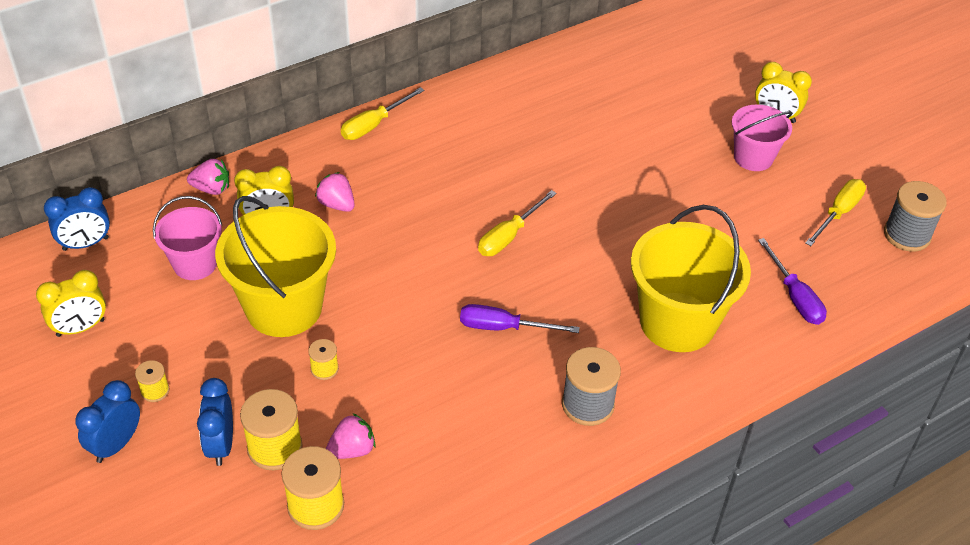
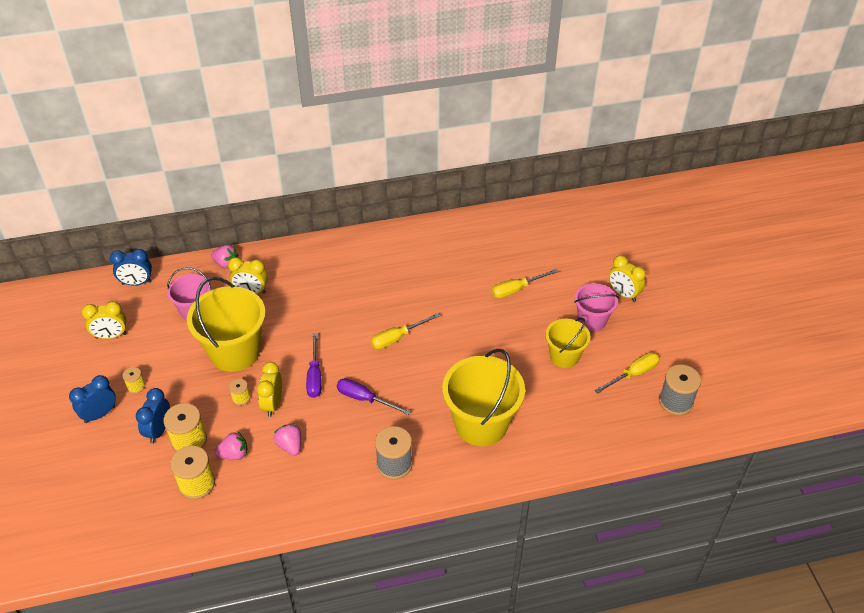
camera: 20 degrees right, 0 degrees up
pink strawberry [315,172,355,212] -> pink strawberry moved to [274,423,301,456]
yellow screwdriver [341,87,425,140] -> yellow screwdriver moved to [492,269,559,298]
purple screwdriver [758,238,827,325] -> purple screwdriver moved to [306,333,322,398]
none -> yellow clock [257,362,282,417]
none -> yellow bucket [545,318,590,368]

